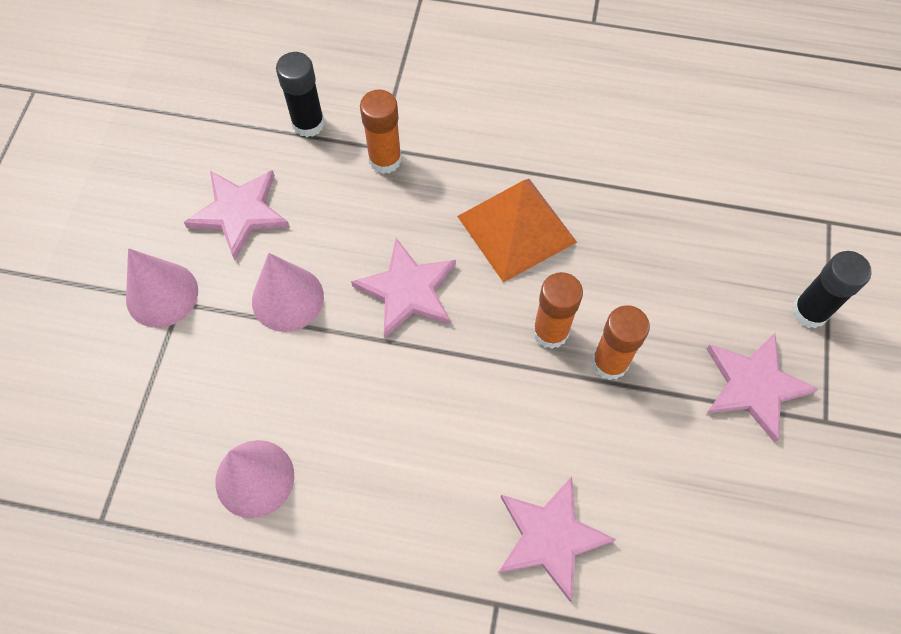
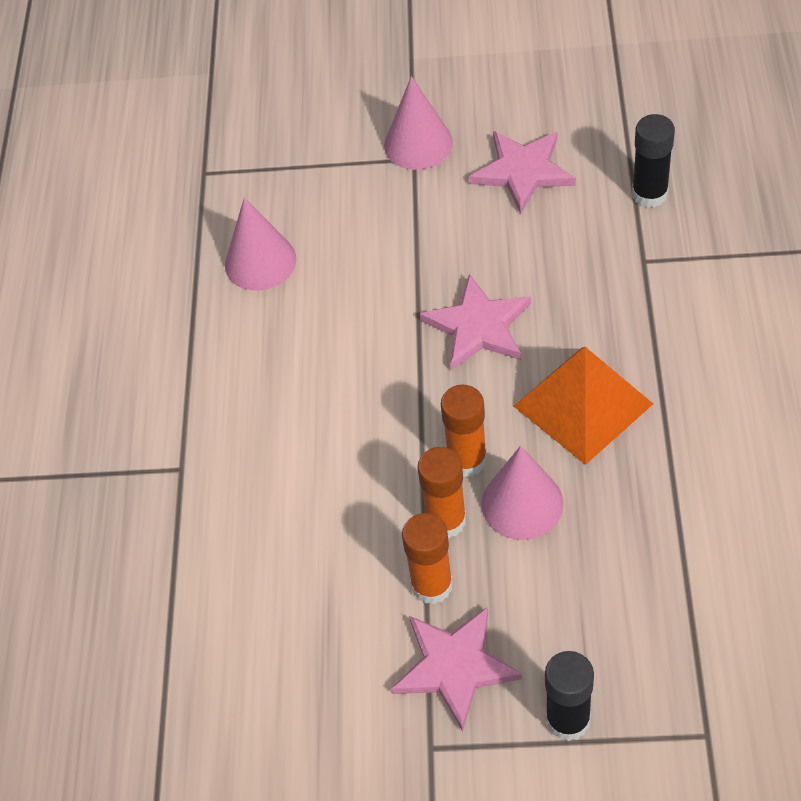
camera: 85 degrees right, 10 degrees down
pink cone [252,253,324,332] -> pink cone moved to [482,446,564,540]
orange glue stick [360,89,402,174] -> orange glue stick moved to [402,513,453,604]
pink star [498,477,616,602] -> none

